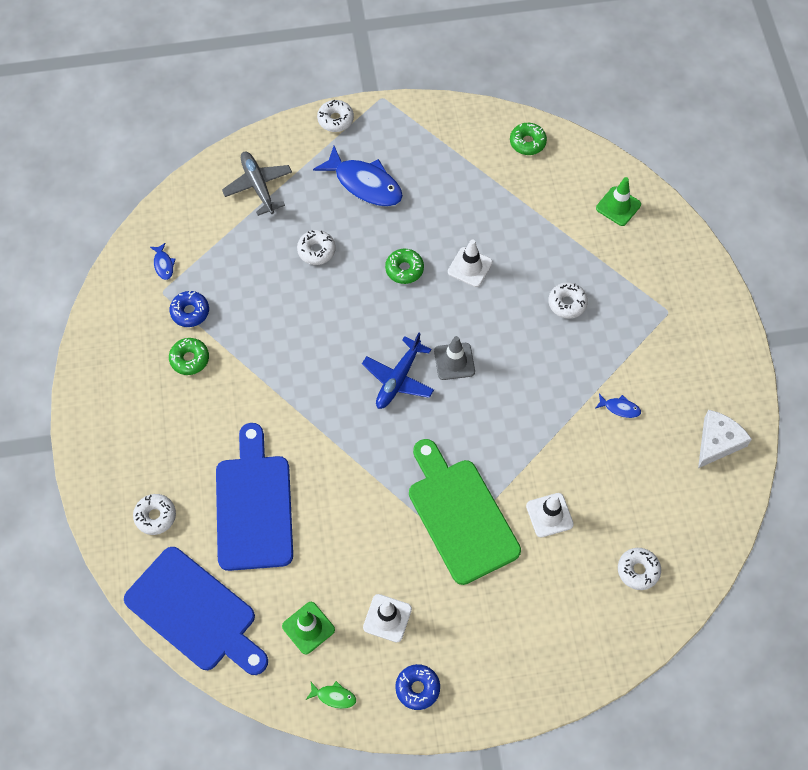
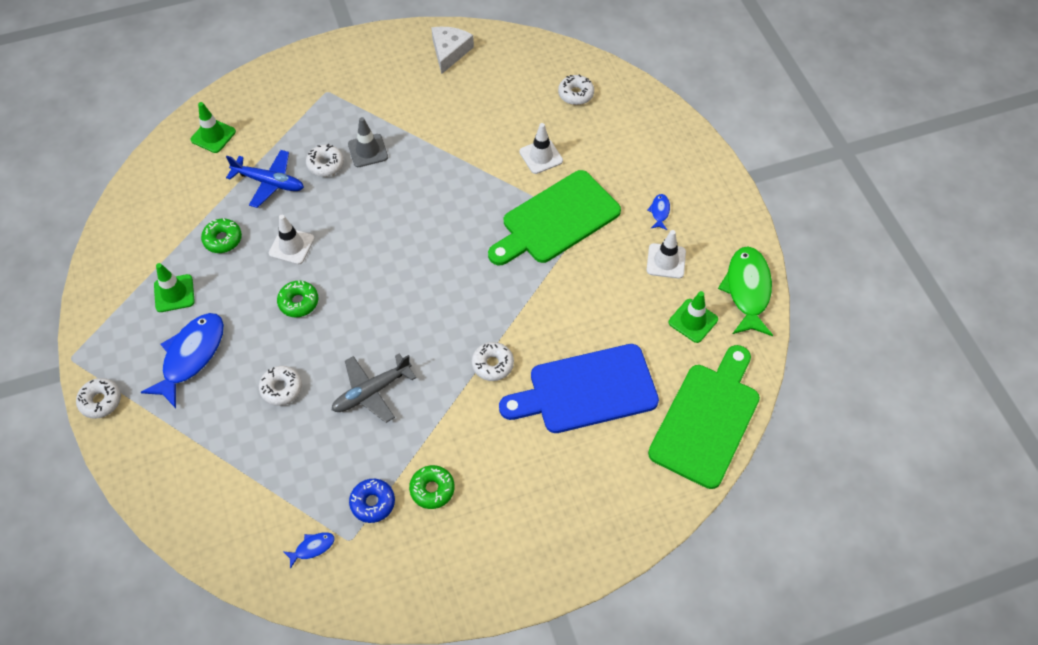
camera: 100 degrees left, 5 degrees down
blue cutting board [124,547,268,675] -> green cutting board [648,345,760,489]
white donut [133,494,176,535] -> white donut moved to [472,342,514,381]
grey plane [222,152,292,216] -> grey plane moved to [332,353,416,423]
green fish [306,681,356,709] -> green fish [718,246,773,336], size x2.27
blue plane [362,333,434,409] -> blue plane moved to [226,150,304,208]
blue donut [395,664,440,710] -> none
grey traffic cone [434,336,475,380] -> grey traffic cone moved to [348,117,388,167]
green donut [510,123,547,155] -> green donut moved to [201,218,242,253]
blue fish [595,394,641,418] -> blue fish moved to [647,194,670,230]
white cheese [698,410,752,468] -> white cheese turned 75 degrees clockwise [431,27,474,74]
none -> green traffic cone [154,263,195,312]

